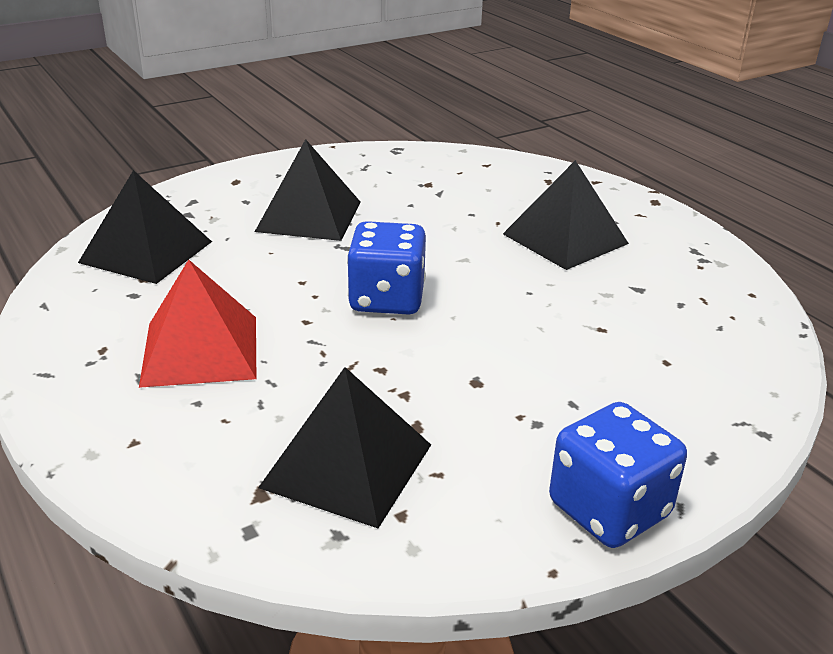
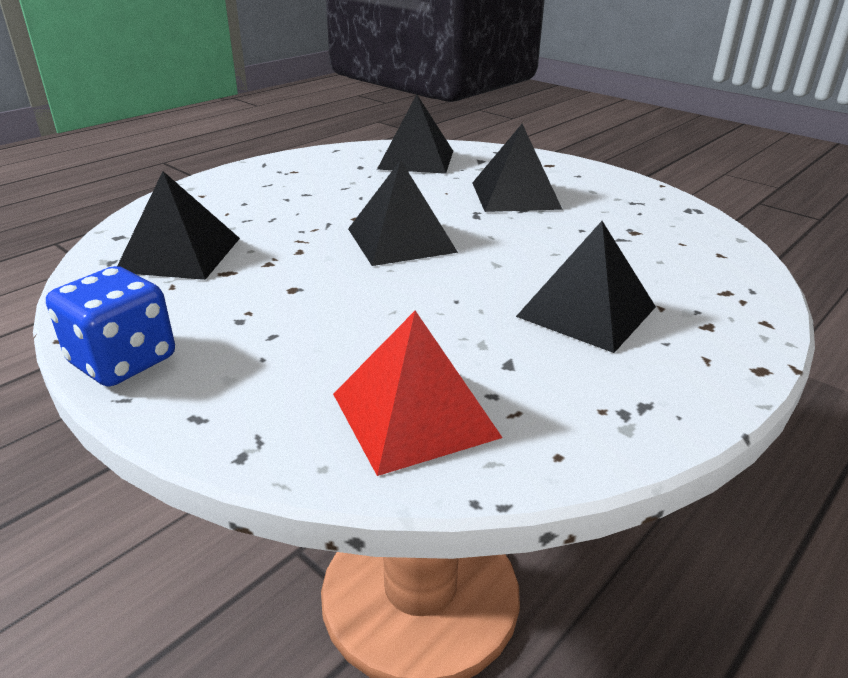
camera: 75 degrees right, 0 degrees up
red pyramid [139,259,256,388] -> red pyramid moved to [333,311,503,476]
blue dice [347,221,426,315] -> black pyramid [348,160,458,266]

